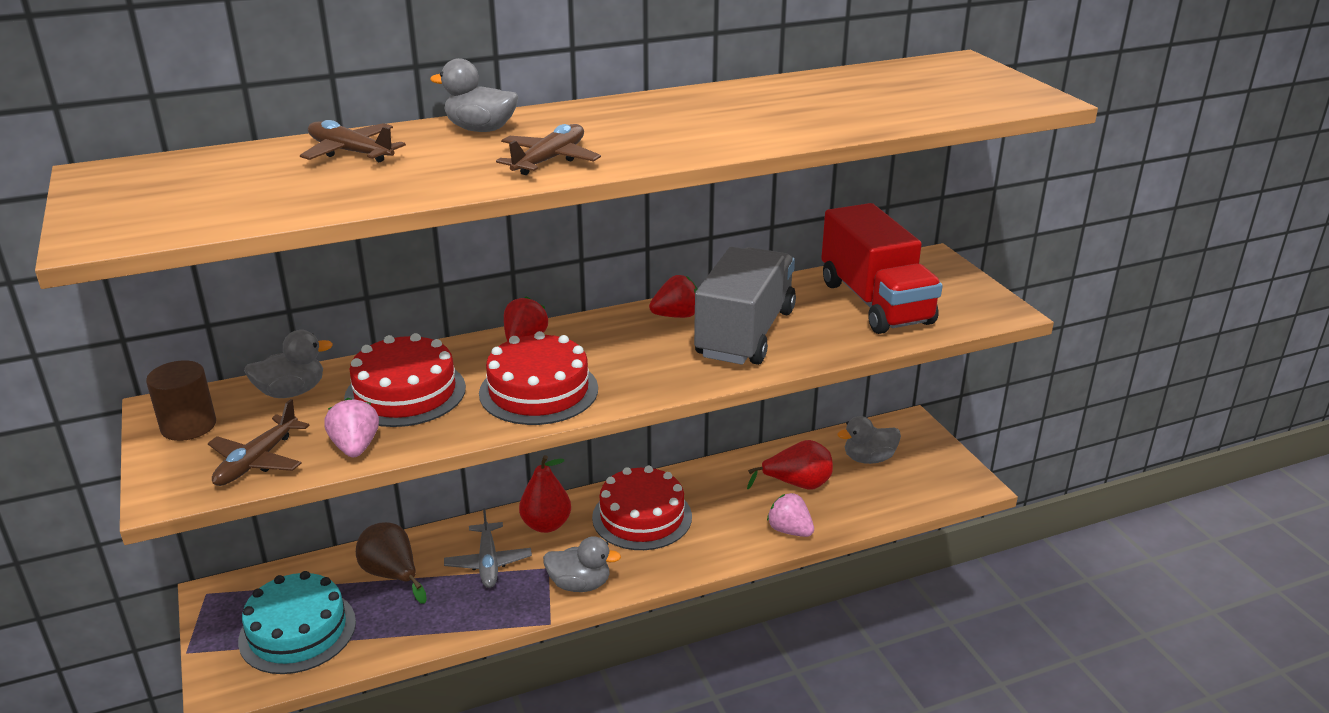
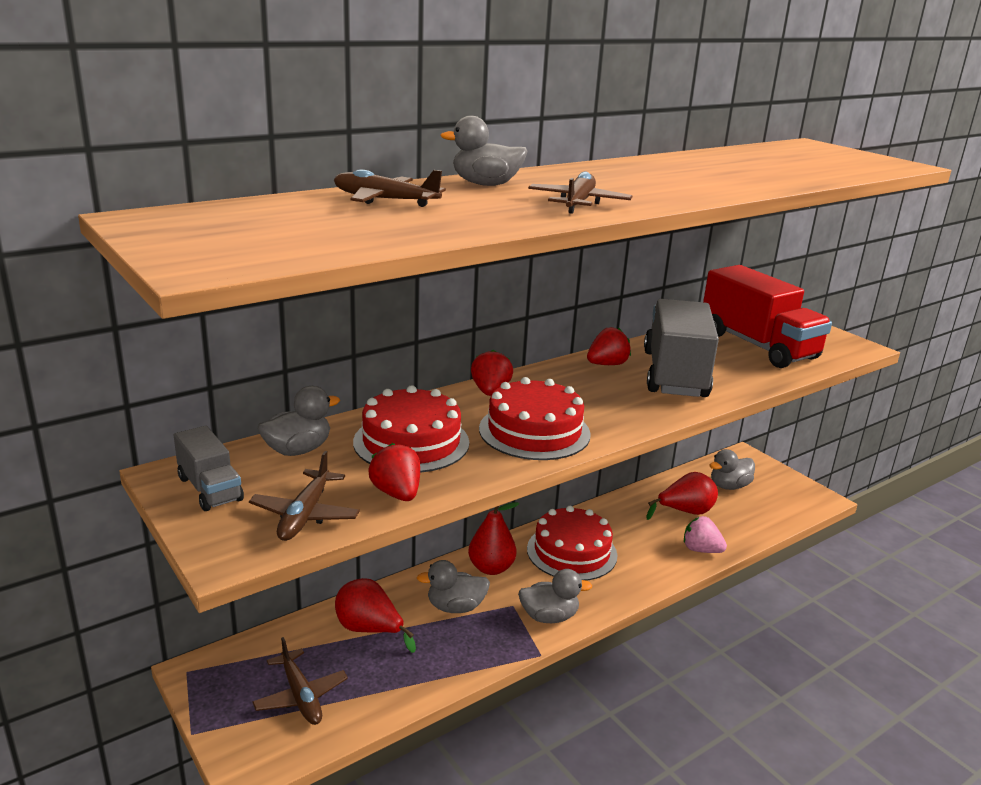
camera: 15 degrees left, 5 degrees down
brown cylinder [146,360,216,441] -> grey truck [174,426,244,511]
turquoise cake [238,571,356,674] -> brown plane [252,637,348,725]
pink strawberry [324,398,379,457] -> red strawberry [368,443,420,501]
brown pear [356,522,427,604] -> red pear [335,578,416,653]
grey plane [444,508,532,588] -> grey duck [417,560,490,613]

